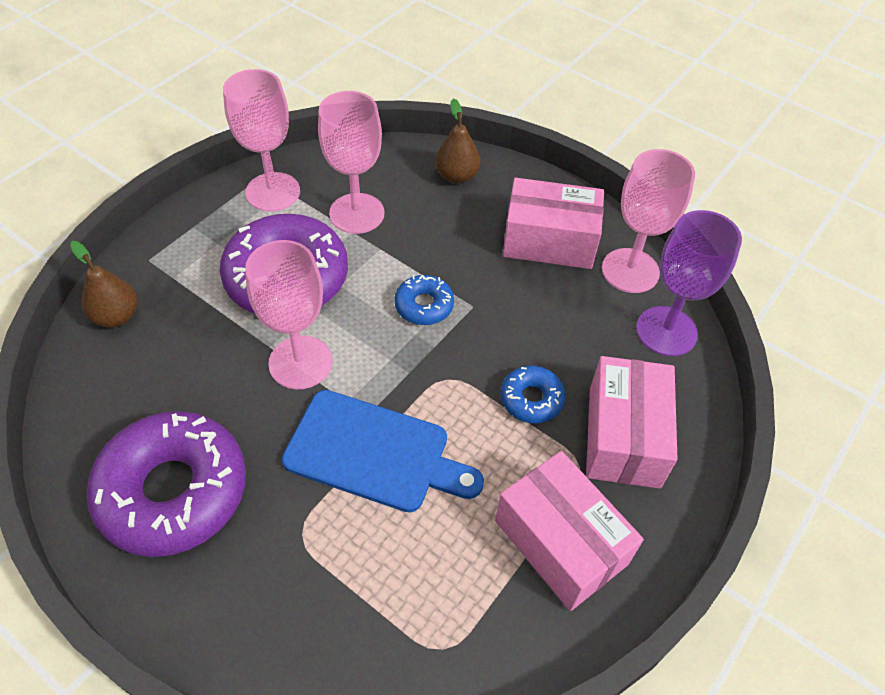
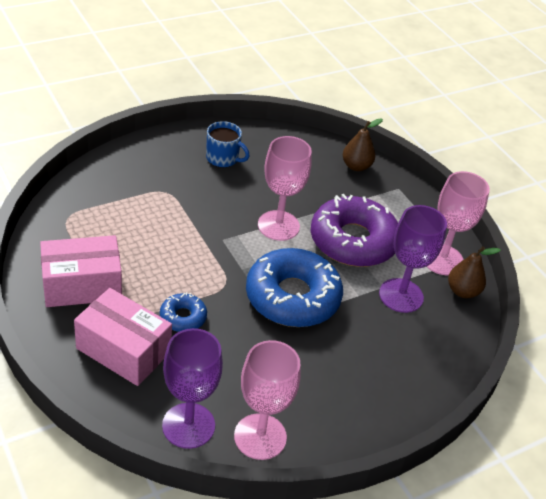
camera: 110 degrees right, 10 degrees down
purple donut [86,411,246,557] -> blue mug [206,121,250,167]
blue cutting board [282,390,484,513] -> none
pink goblet [318,91,384,234] -> purple goblet [379,205,447,313]
blue donut [394,275,454,325] -> blue donut [246,248,343,327], size x2.13
brown pear [436,98,480,183] -> brown pear moved to [448,246,500,298]
pink box [503,178,604,269] -> none

